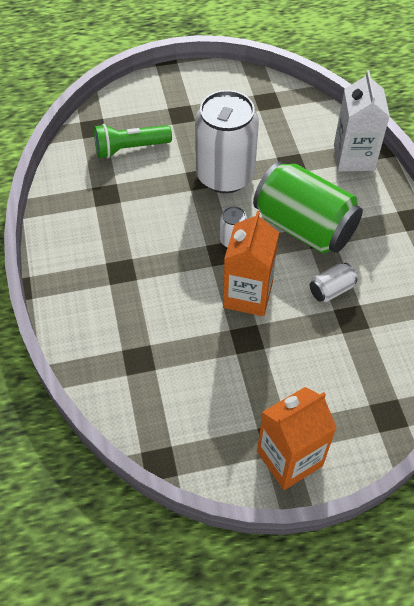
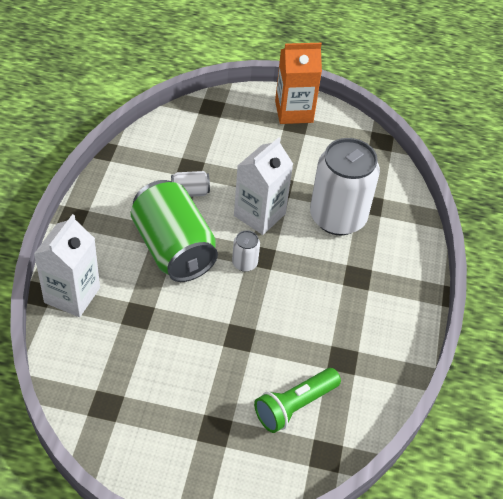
camera: 160 degrees left, 5 degrees down
green flashlight [94,124,172,158] -> green flashlight turned 135 degrees clockwise [254,368,341,433]
white can [195,90,259,193] -> white can moved to [310,138,380,235]
orange carton [223,211,279,316] -> white carton [234,137,293,235]

